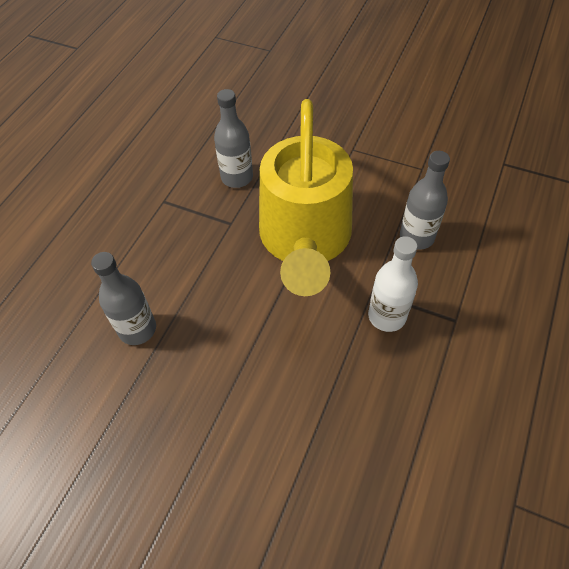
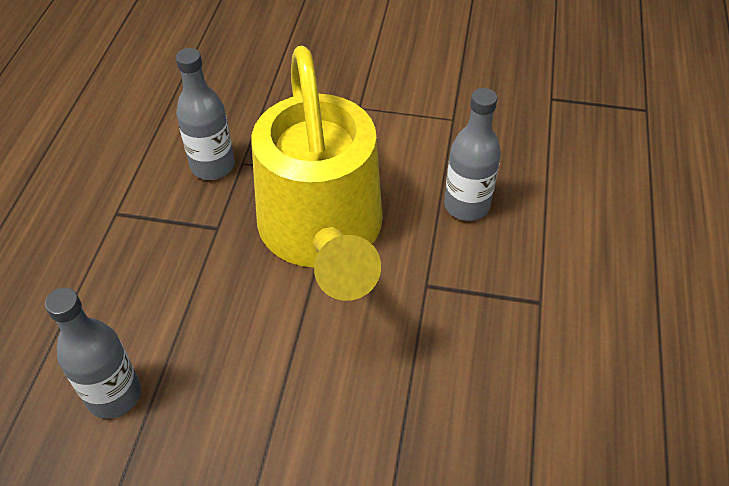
camera: 15 degrees left, 5 degrees down
white bottle [368,236,418,332] -> none

